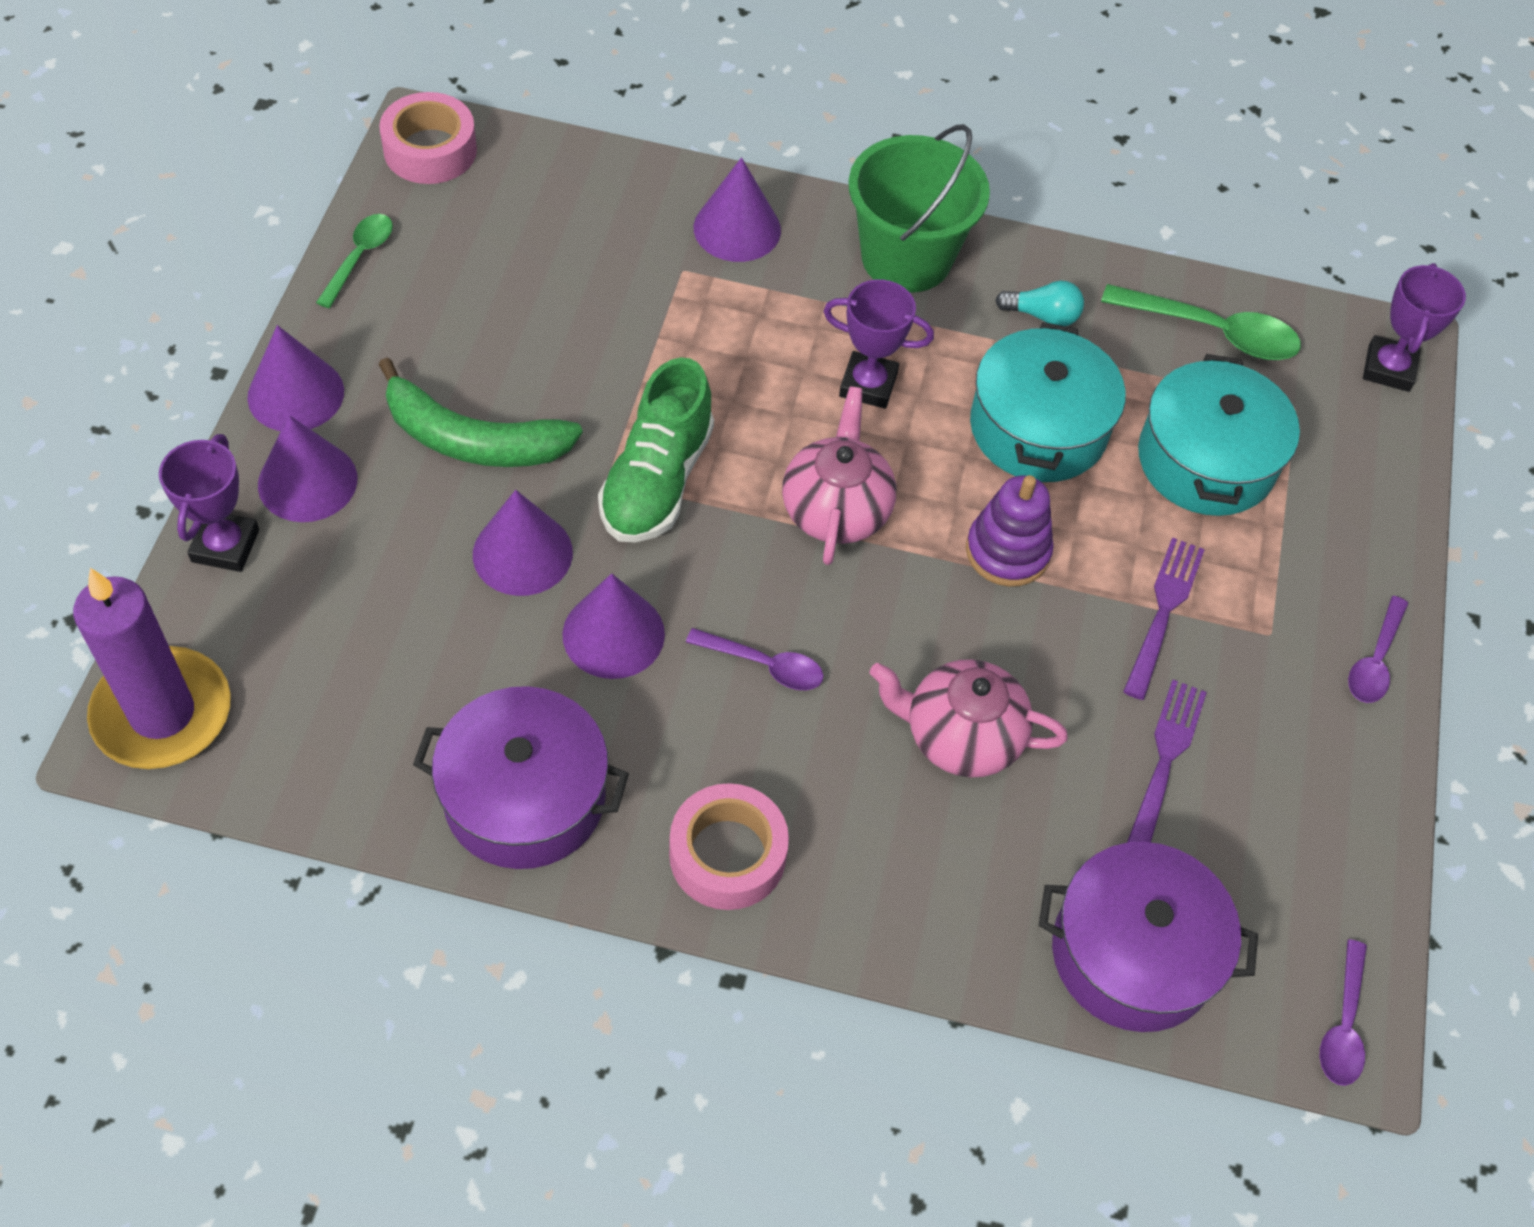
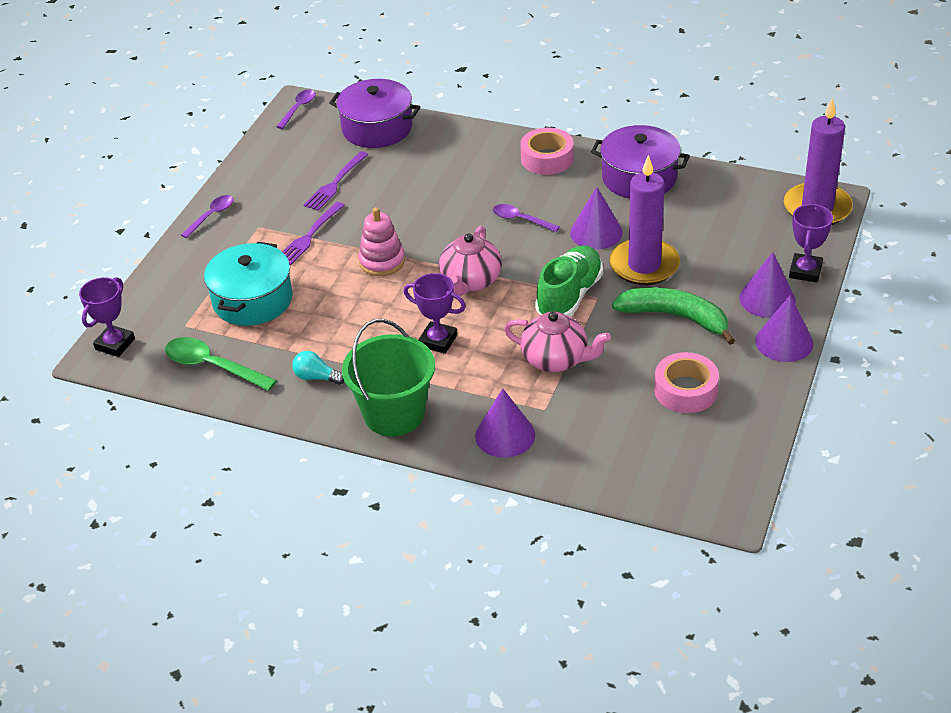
camera: 165 degrees left, 15 degrees down
green spoon [316,214,393,308] -> none
pink tape [379,92,477,184] -> pink tape moved to [654,352,719,413]
purple cone [473,490,573,596] -> purple candle [609,155,680,285]
pink teapot [869,659,1068,778] -> pink teapot moved to [504,311,611,372]
purple stacking toy [966,475,1054,587] -> pink stacking toy [358,207,405,276]
turquoise pot [970,322,1126,482] -> none

